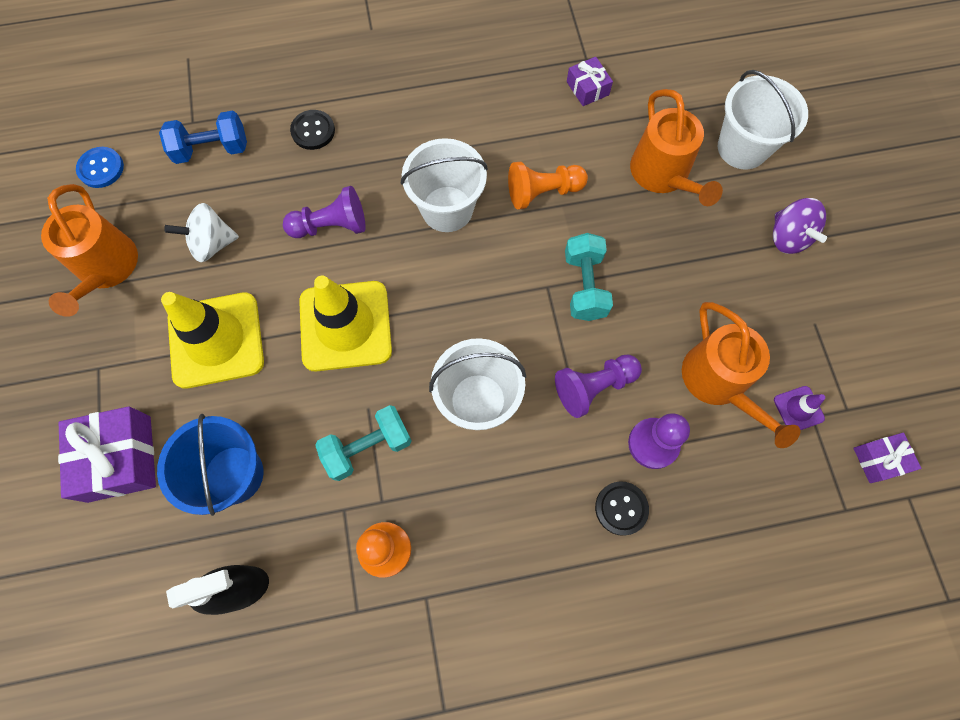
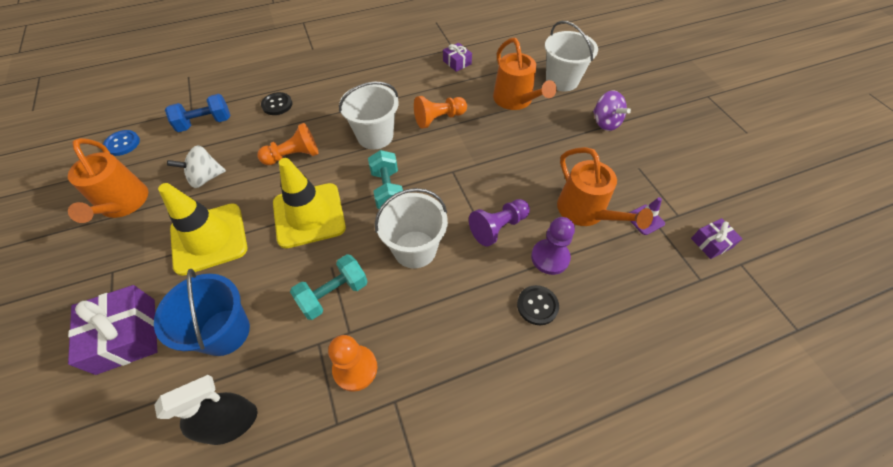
camera: 10 degrees left, 15 degrees down
purple pawn [283,186,366,238] -> orange pawn [258,123,319,165]
turquoise dumbbell [565,233,613,321] -> turquoise dumbbell moved to [368,150,403,209]

